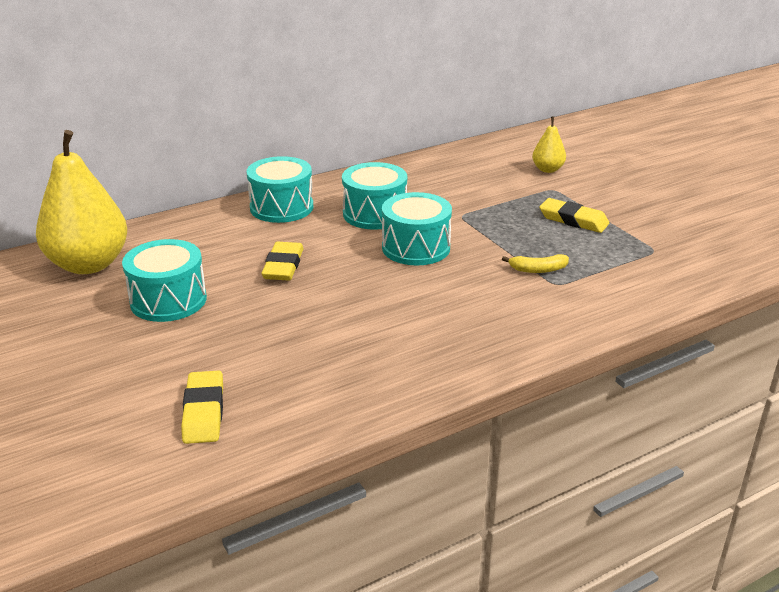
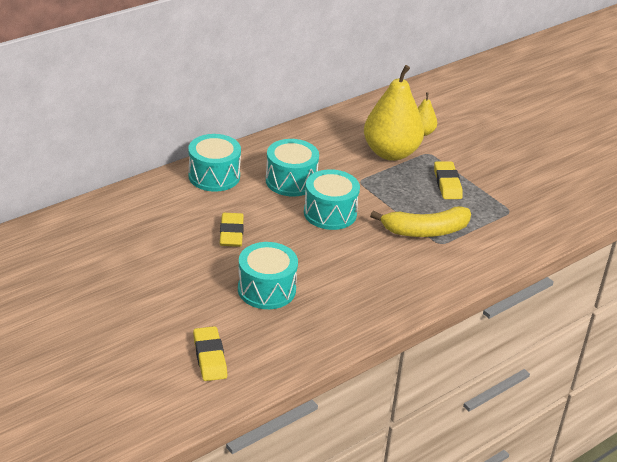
camera: 10 degrees left, 5 degrees up
yellow pear [36,130,127,274] -> yellow pear moved to [364,65,424,161]
turquoise drum [122,239,207,322] -> turquoise drum moved to [238,242,298,309]
yellow banana [502,254,569,273] -> yellow banana [370,206,471,237], size x2.02
yellow eraser [539,198,609,233] -> yellow eraser turned 60 degrees clockwise [434,161,463,199]

